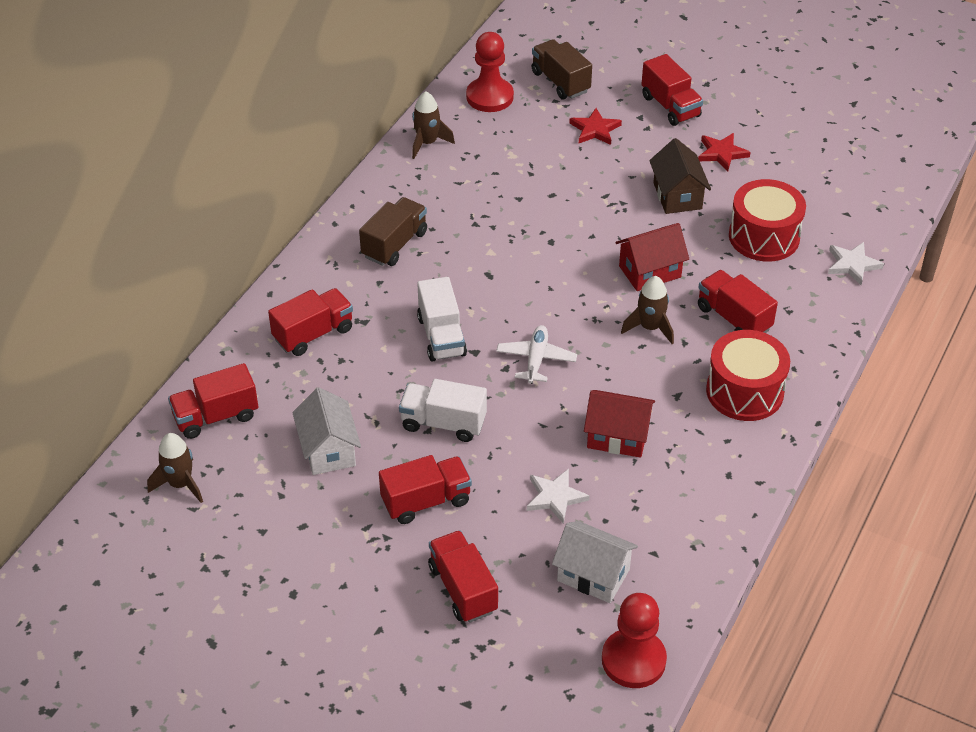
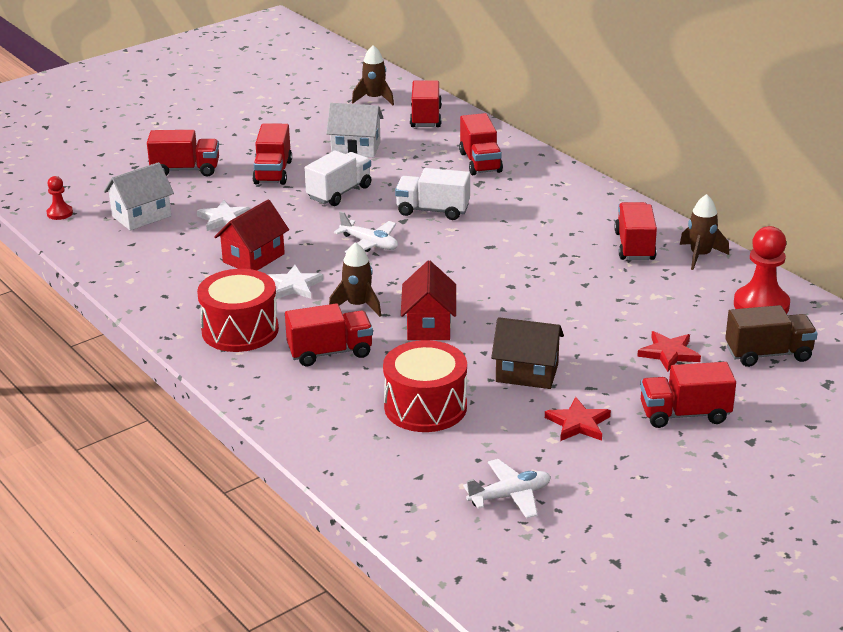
camera: 115 degrees right, 15 degrees down
brown truck [359,197,427,266] -> none
red pawn [602,593,667,688] -> red pawn [46,176,73,220], size x0.52
white star [828,242,884,285] -> white star moved to [268,265,323,299]
none -> white plane [463,459,551,519]
none -> red truck [614,202,657,260]

